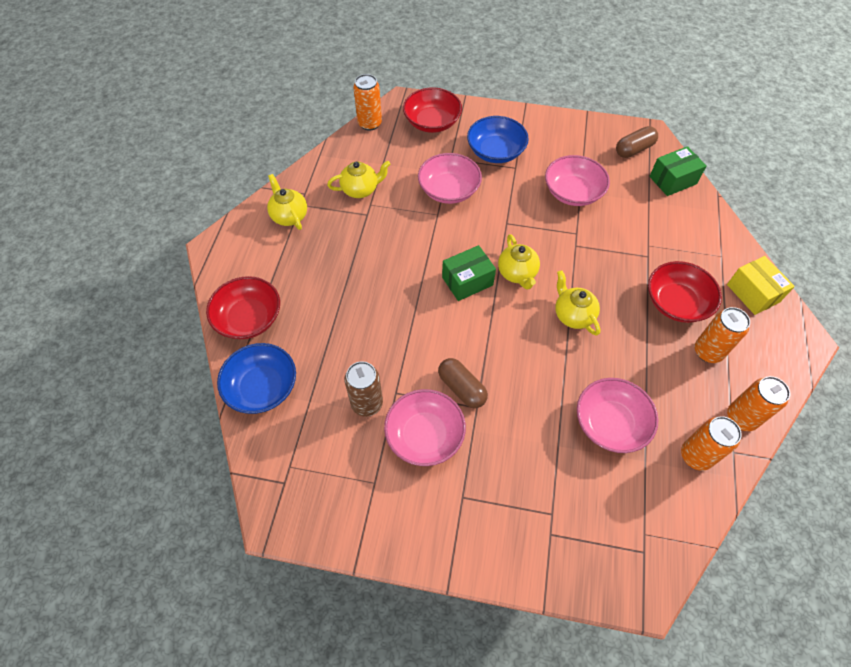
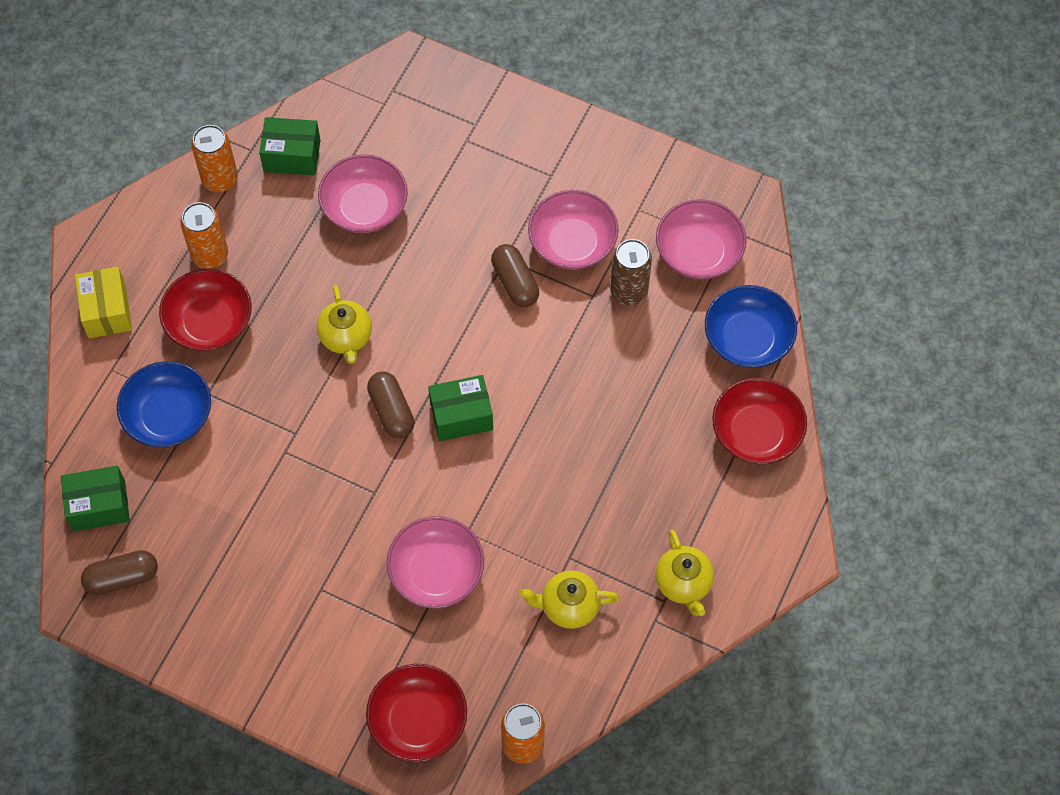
camera: 165 degrees left, 5 degrees up
blue bowl [467,116,529,163] -> blue bowl moved to [117,361,211,447]
yellow teapot [498,234,540,290] -> brown capsule [367,371,415,439]
pink bowl [545,155,610,206] -> pink bowl moved to [656,199,747,279]
orange can [681,416,742,471] -> green box [259,117,321,175]

